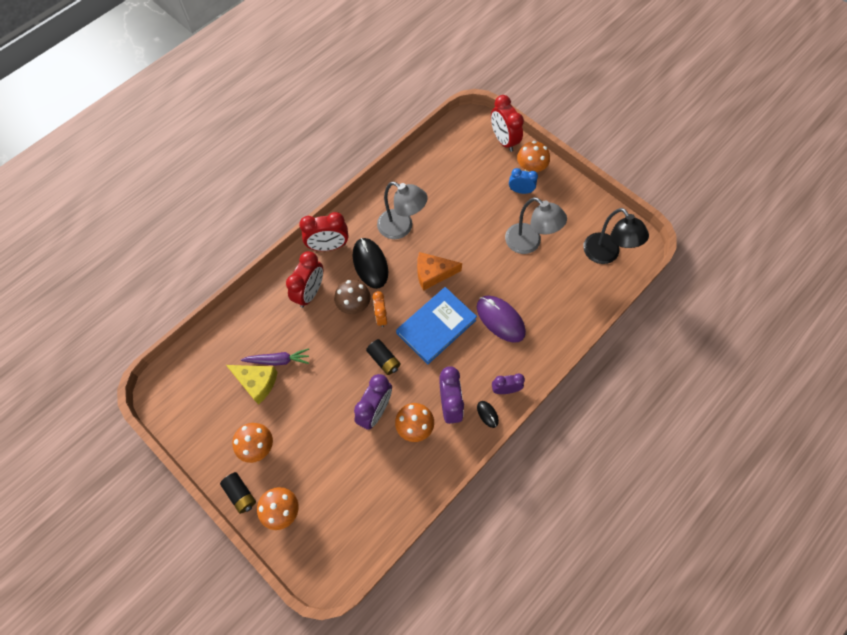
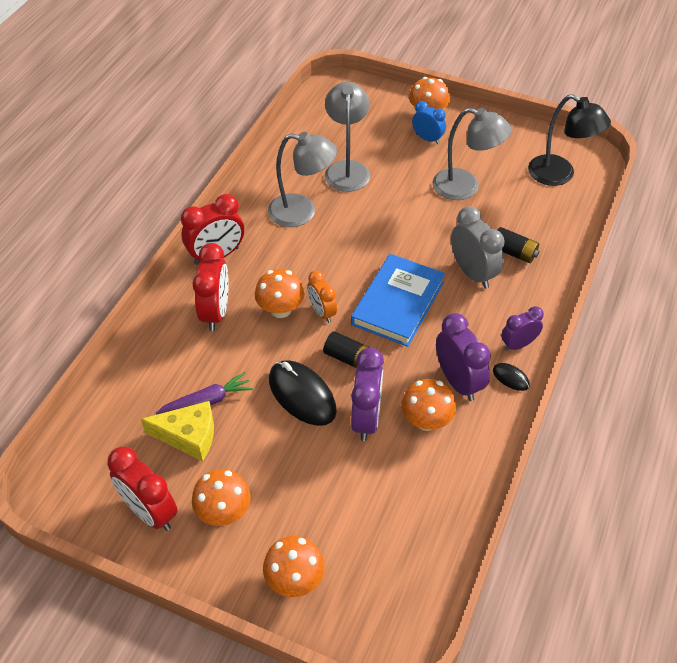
camera: 20 degrees left, 15 degrees down
black battery [220,472,256,514] -> black battery moved to [498,227,539,263]
brown mushroom [334,280,371,314] -> orange mushroom [255,269,305,318]
black mouse [353,238,388,289] -> black mouse moved to [269,360,337,426]
orange cheese [417,252,462,291] -> none
purple mouse [477,296,526,343] -> grey clock [451,206,505,289]
red clock [491,95,524,152] -> red clock moved to [107,446,178,531]
blue clock [509,168,538,194] -> blue clock turned 45 degrees clockwise [412,101,446,144]
none -> grey lamp [325,82,370,192]

